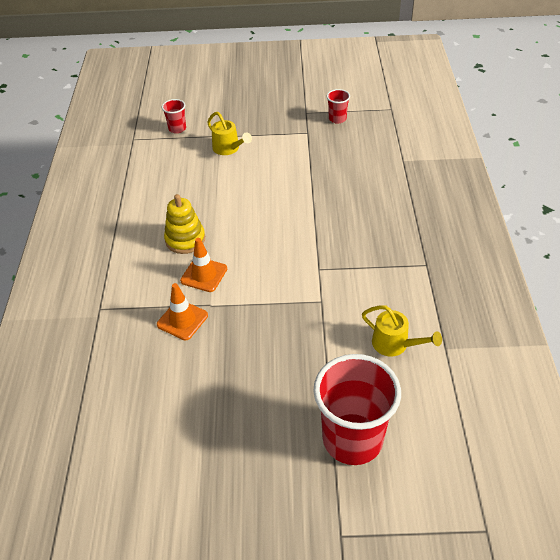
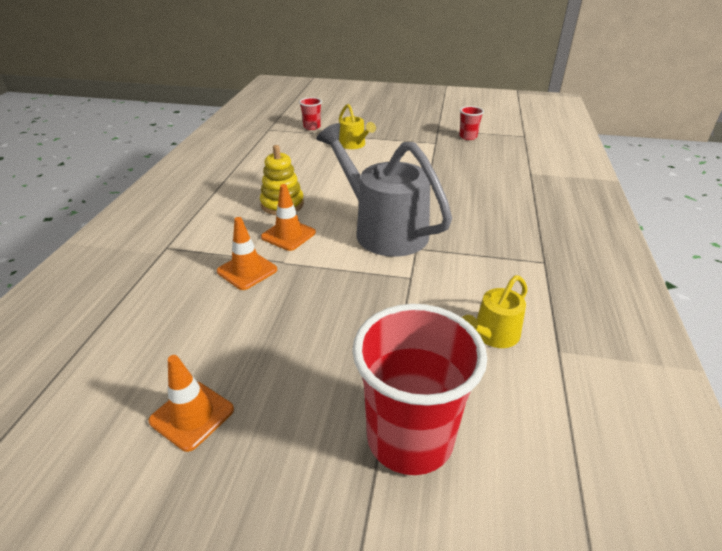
camera: 10 degrees right, 10 degrees down
yellow watering can [362,305,442,356] -> yellow watering can turned 90 degrees clockwise [462,275,528,348]
none -> orange traffic cone [149,355,234,452]
none -> grey watering can [316,123,452,257]

